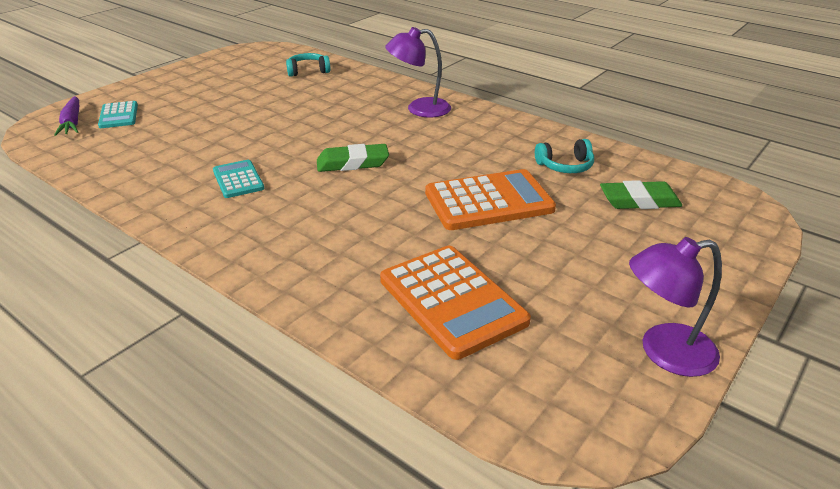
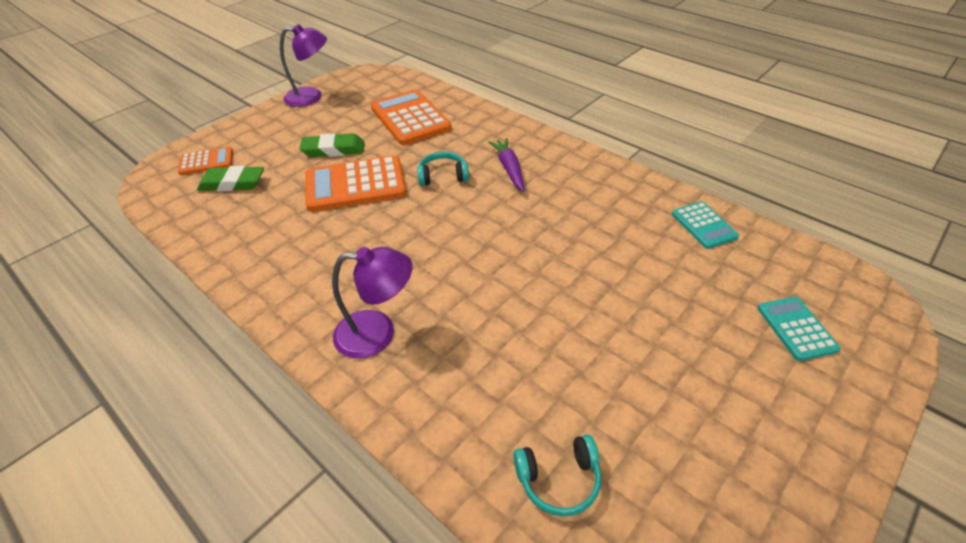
camera: 175 degrees left, 10 degrees up
purple carrot [54,96,79,136] -> purple carrot moved to [488,138,524,192]
turquoise calculator [213,160,264,198] -> turquoise calculator moved to [672,202,739,249]
green eraser [317,144,389,172] -> green eraser moved to [299,133,365,157]
turquoise headphones [535,139,594,173] -> turquoise headphones moved to [417,151,469,186]
none -> orange calculator [178,146,233,175]

